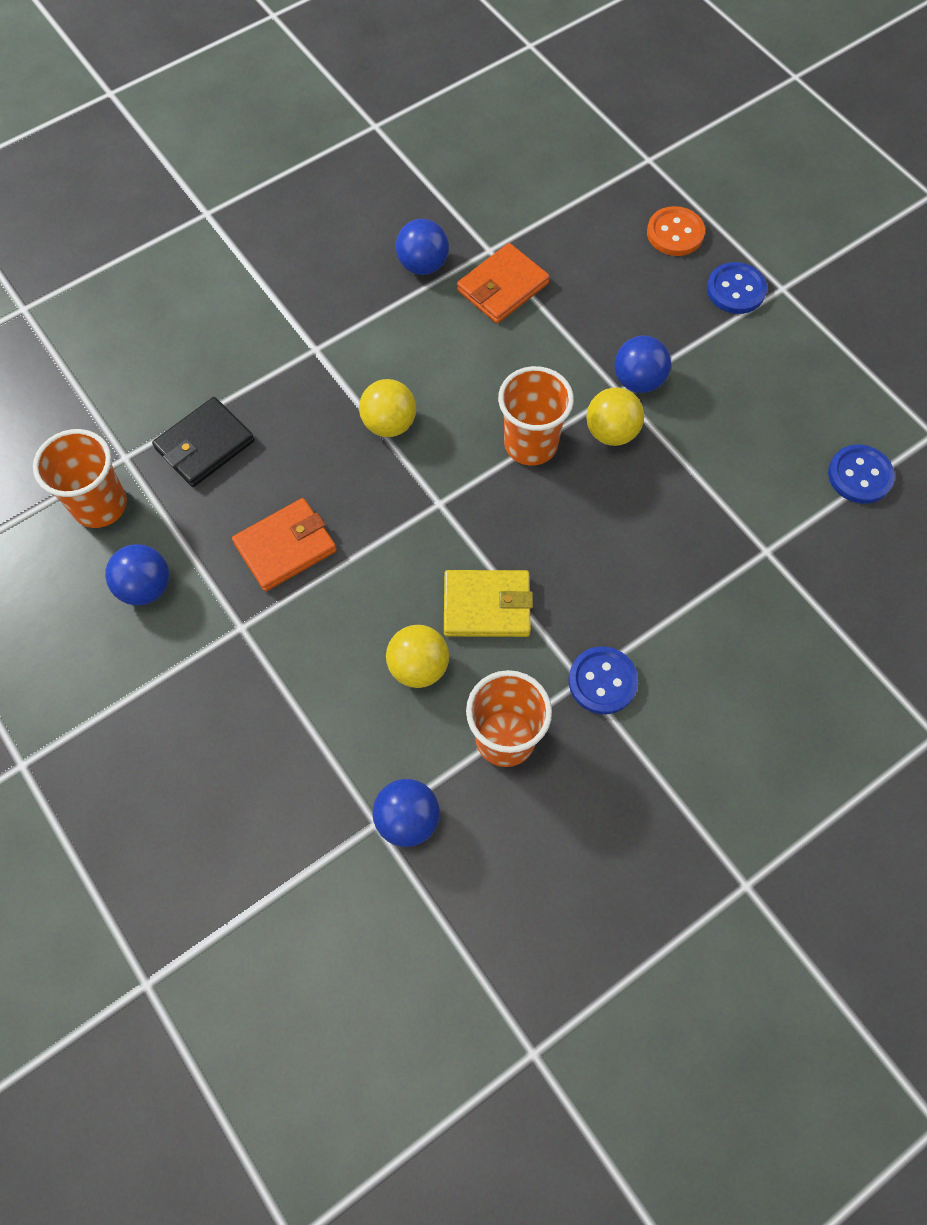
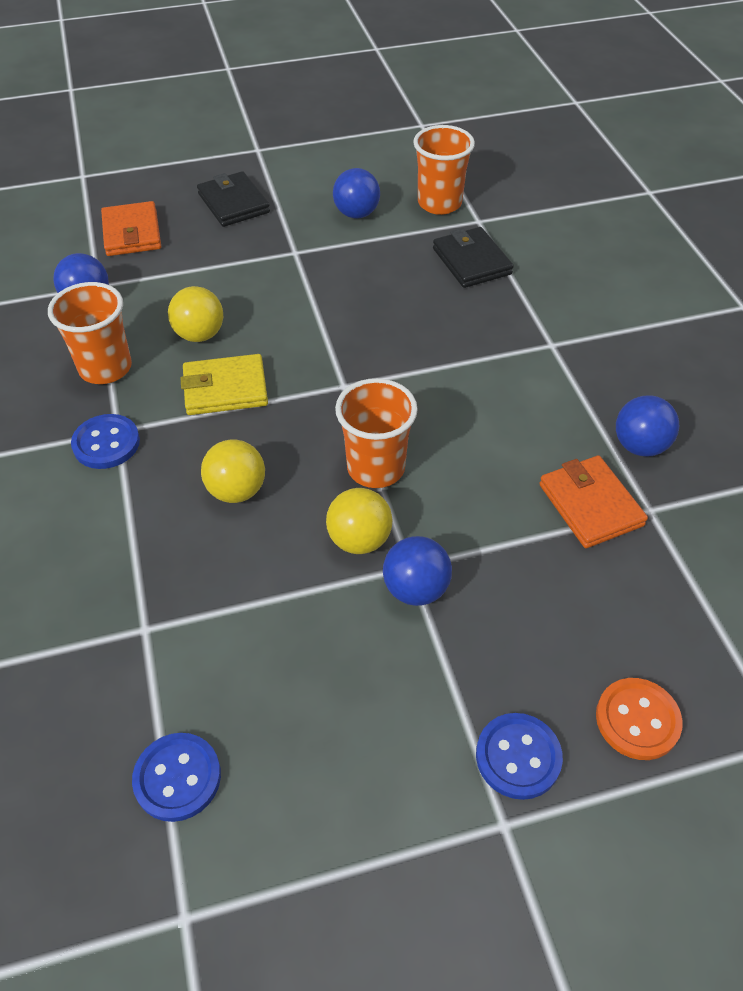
camera: 110 degrees right, 15 degrees down
orange wallet [232,498,337,591] -> orange wallet moved to [101,201,161,256]
yellow ball [359,379,416,437] -> yellow ball moved to [201,440,265,503]
yellow wallet [444,570,533,637] -> yellow wallet turned 60 degrees clockwise [181,354,268,415]
none -> black wallet [197,171,270,227]

